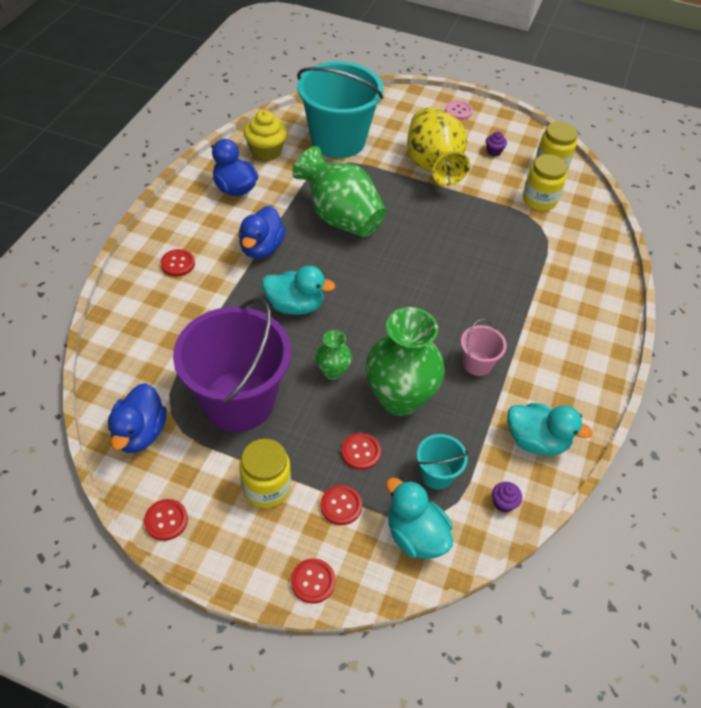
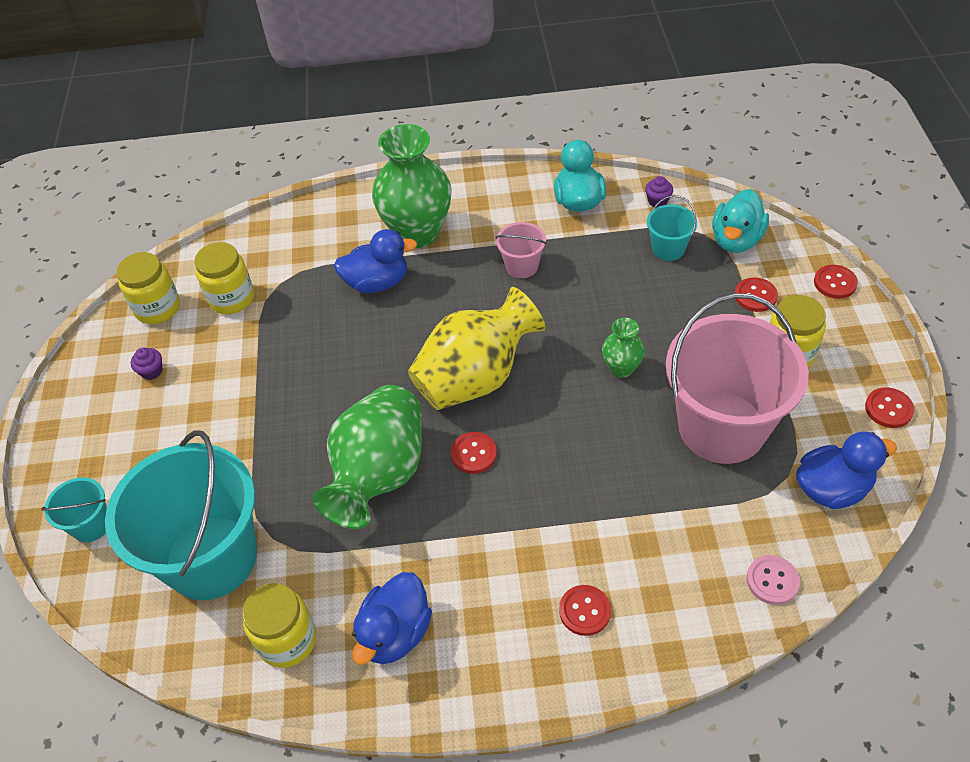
camera: 110 degrees left, 0 degrees up
purple bucket [173,298,291,432] -> pink bucket [666,293,809,464]
blue duck [238,206,286,259] -> blue duck moved to [334,229,417,293]
yellow cupcake [244,110,287,161] -> yellow jar [242,583,316,668]
turquoise duck [262,266,335,315] -> none
red button [341,433,381,470] -> red button moved to [451,432,497,474]
green vase [366,307,445,416] -> green vase moved to [372,124,452,248]
yellow vase [407,107,470,186] -> yellow vase moved to [408,287,545,410]
pink button [445,100,473,120] -> pink button moved to [747,555,800,605]
none -> turquoise bucket [41,477,107,542]

